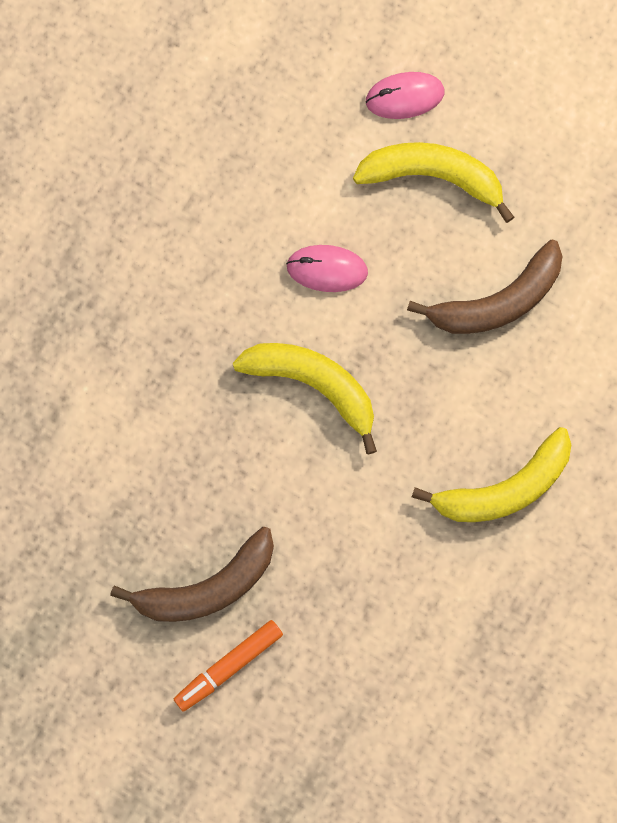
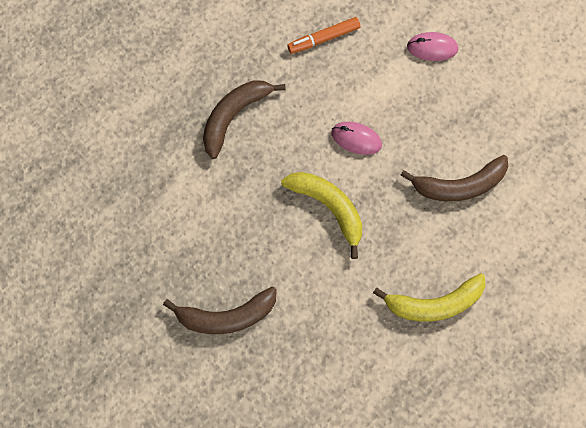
camera: 15 degrees right, 5 degrees down
orange marker [174,620,283,712] -> orange marker moved to [287,17,360,54]
yellow banana [353,142,514,223] -> none
none -> brown banana [203,80,286,159]

